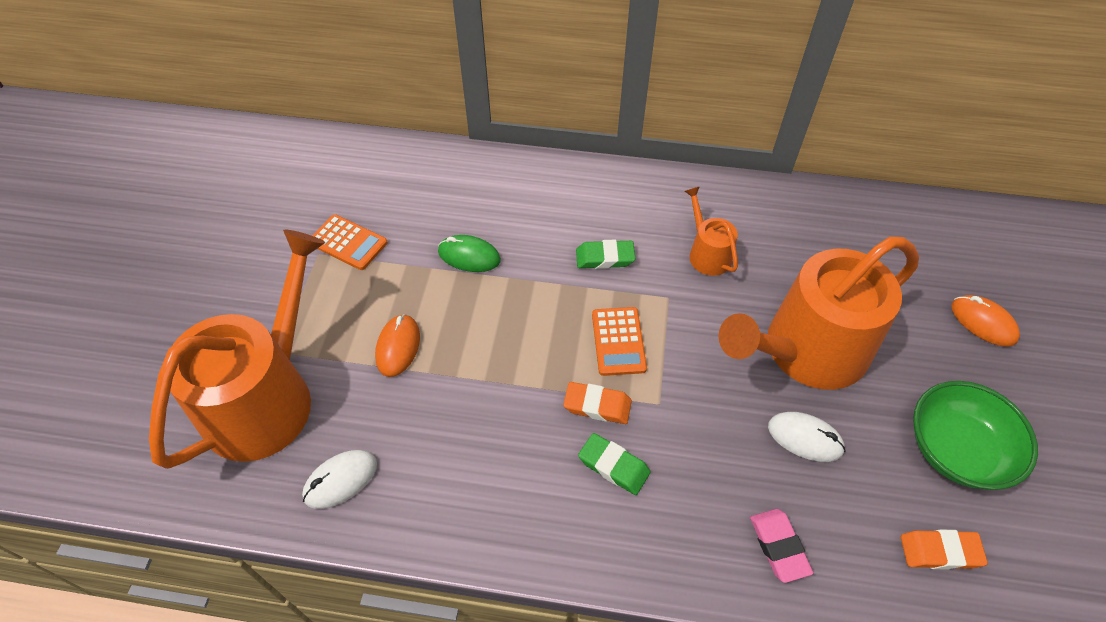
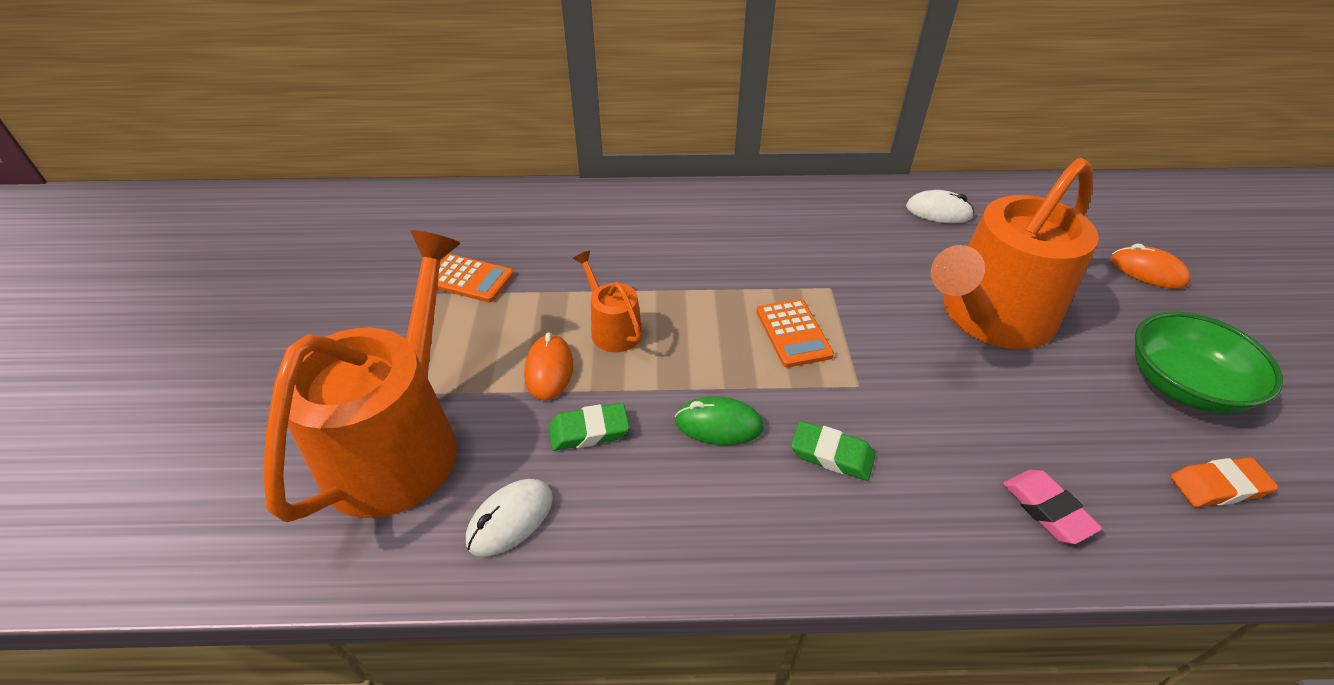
camera: 10 degrees left, 10 degrees down
green mouse [438,235,501,272] -> green mouse moved to [675,396,764,445]
orange eraser [563,382,632,424] -> none
green eraser [576,240,635,269] -> green eraser moved to [549,403,629,451]
orange watering can [685,186,738,276] -> orange watering can moved to [573,251,642,352]
white mouse [768,412,846,462] -> white mouse moved to [906,190,974,223]

